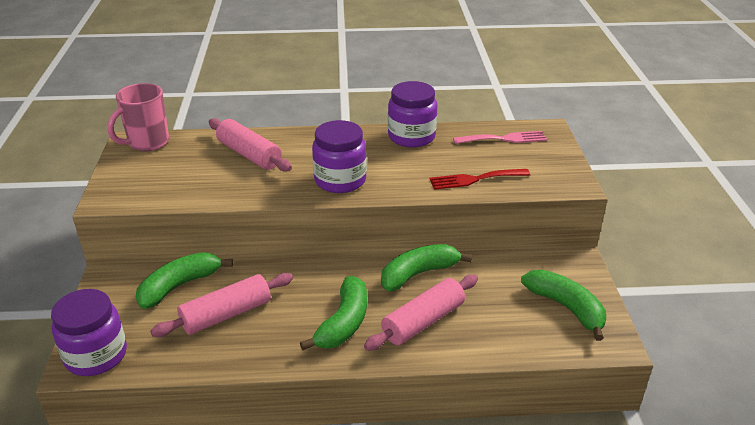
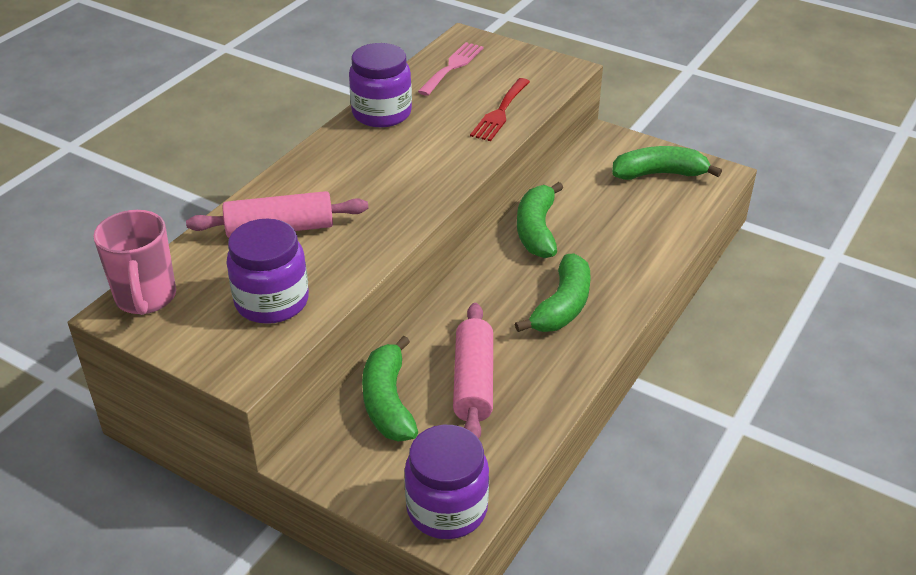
camera: 55 degrees left, 5 degrees up
green banana [300,276,367,350] -> green banana turned 60 degrees clockwise [515,253,591,332]
purple jar [312,120,367,193] -> purple jar moved to [226,219,309,324]
pink rolling pin [364,275,478,351] -> none

